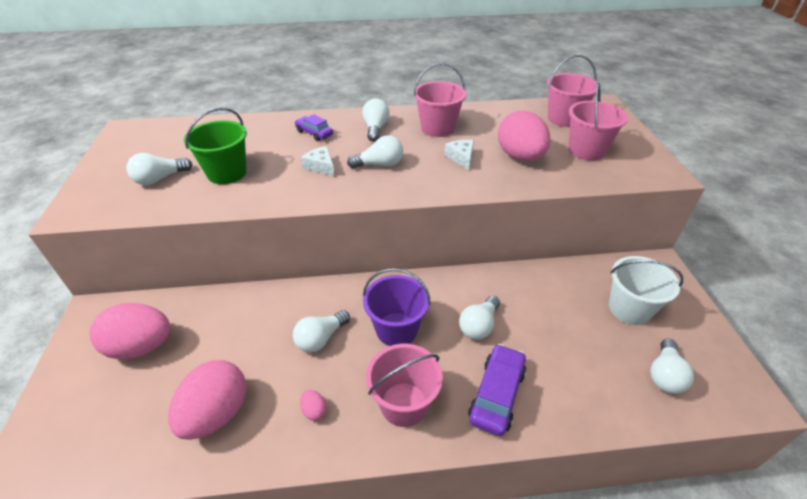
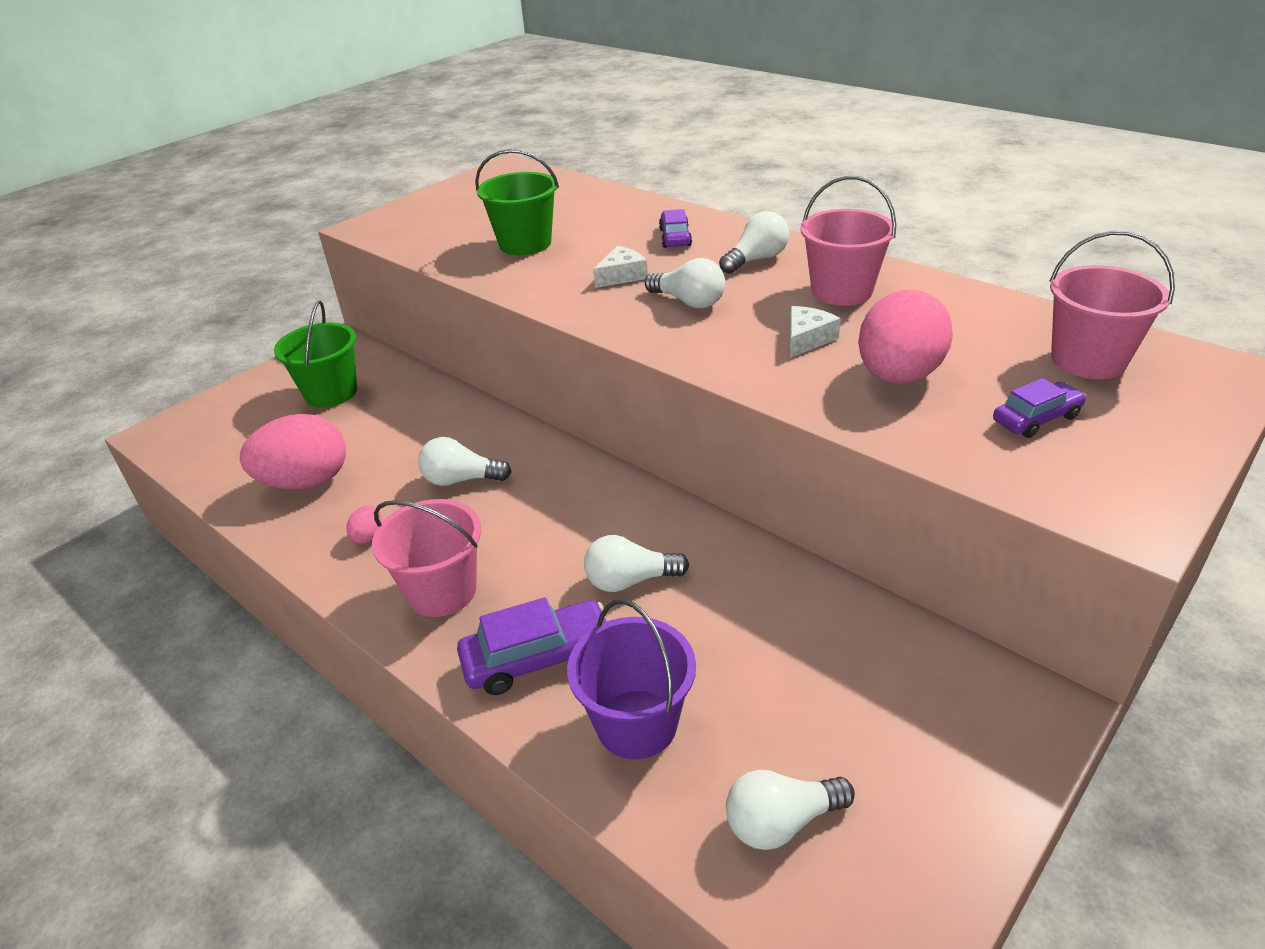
camera: 50 degrees right, 5 degrees down
pink egg [90,303,170,359] -> green bucket [274,300,357,408]
white light bulb [126,153,192,185] -> none
white cheese [301,146,335,176] -> white cheese turned 45 degrees clockwise [593,246,648,288]
purple bucket [363,268,431,346] -> purple bucket moved to [567,599,696,760]
pink bucket [569,83,628,161] -> purple car [993,378,1086,438]
white bucket [609,256,683,325] -> none

